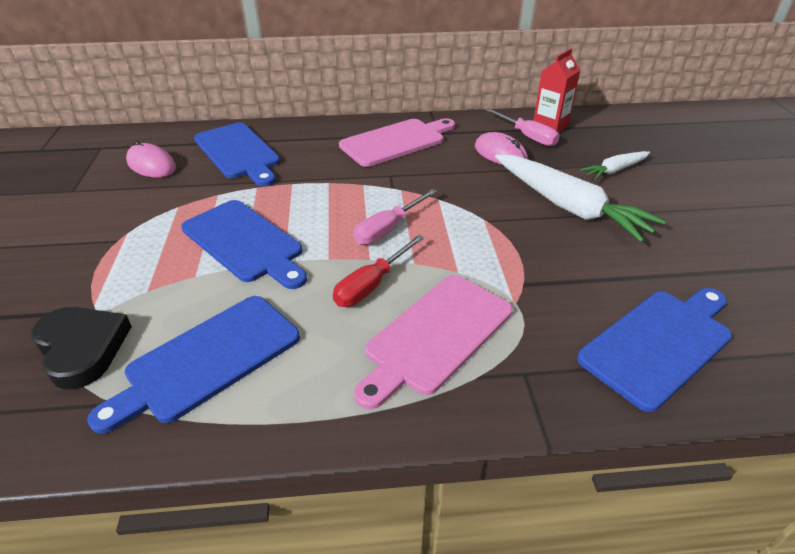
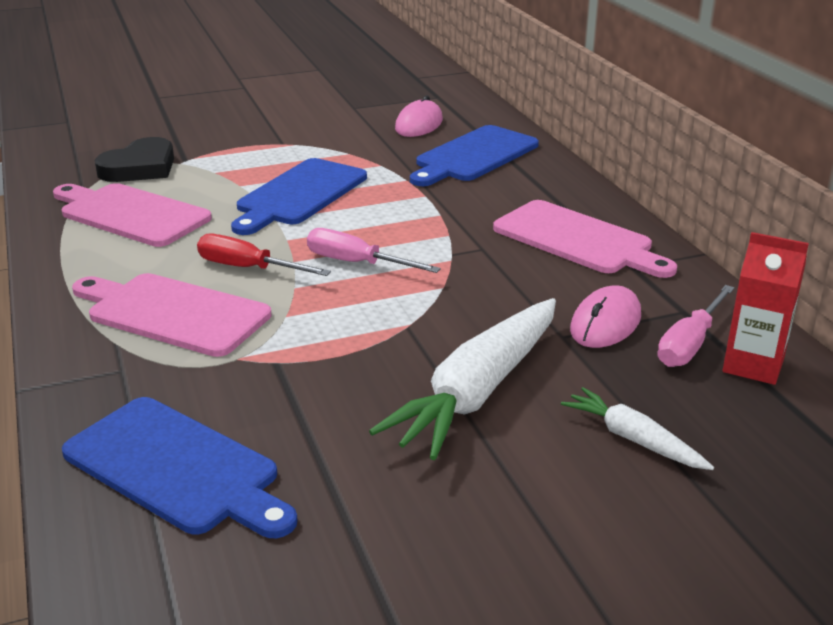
camera: 75 degrees right, 10 degrees down
blue cutting board [87,296,300,434] -> pink cutting board [53,183,212,247]

